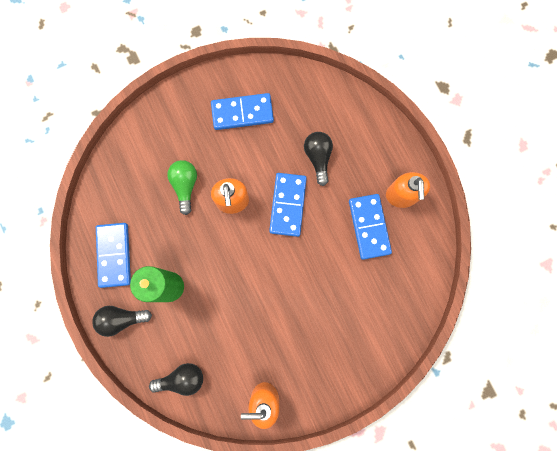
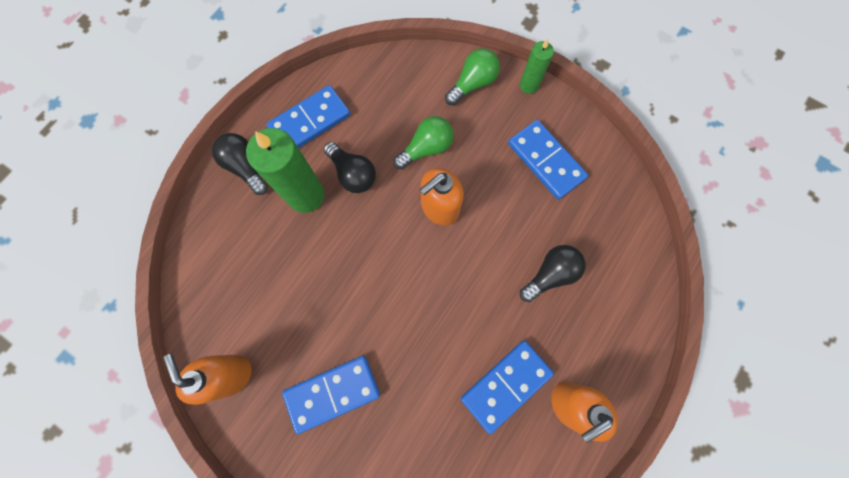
camera: 60 degrees right, 5 degrees down
black light bulb [149,363,203,396] -> black light bulb moved to [324,142,376,193]
blue domino [269,173,307,237] -> blue domino moved to [282,356,380,434]
none -> green light bulb [445,48,500,105]
none -> green candle [520,39,554,94]

